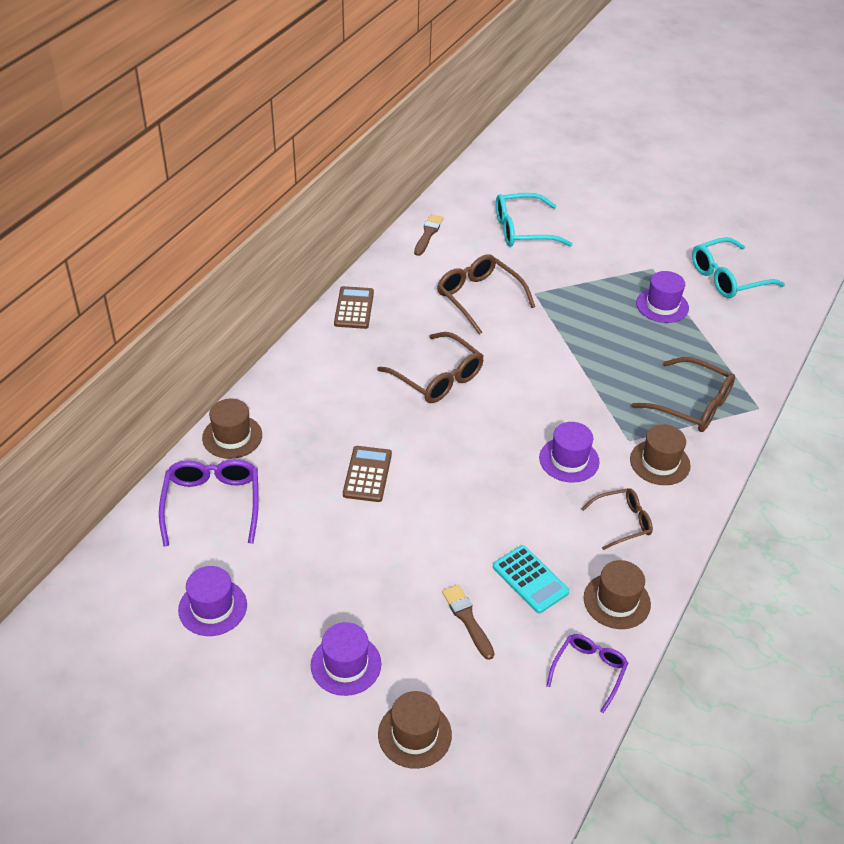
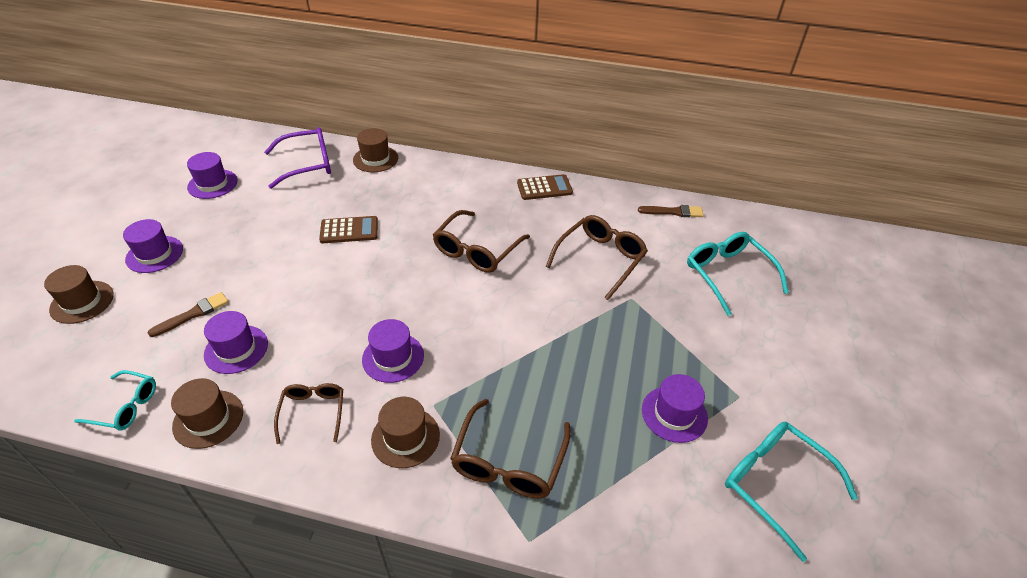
camera: 75 degrees right, 0 degrees up
turquoise calculator [493,545,570,613] -> purple hat [204,311,268,374]
purple glasses [546,634,628,713] -> turquoise glasses [74,370,156,430]
brown glasses [581,488,653,550] -> brown glasses turned 150 degrees counterclockwise [274,383,343,444]

